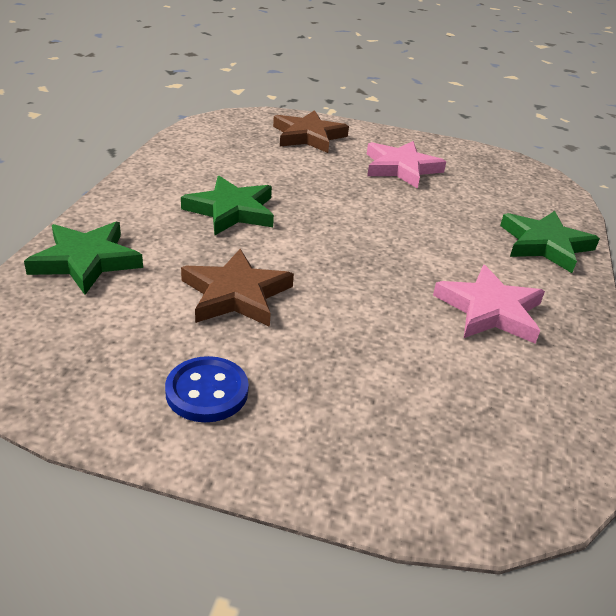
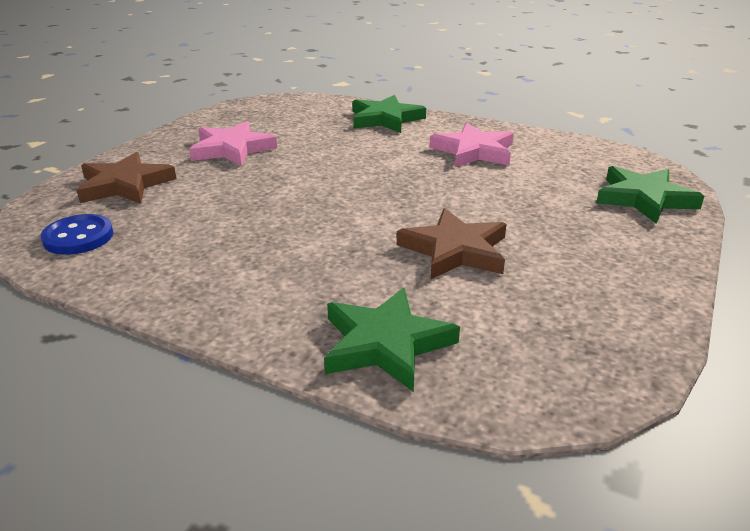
camera: 75 degrees left, 5 degrees down
blue button [165,356,249,422] -> blue button moved to [41,214,114,255]
green star [181,176,274,235] -> green star moved to [596,166,704,224]

